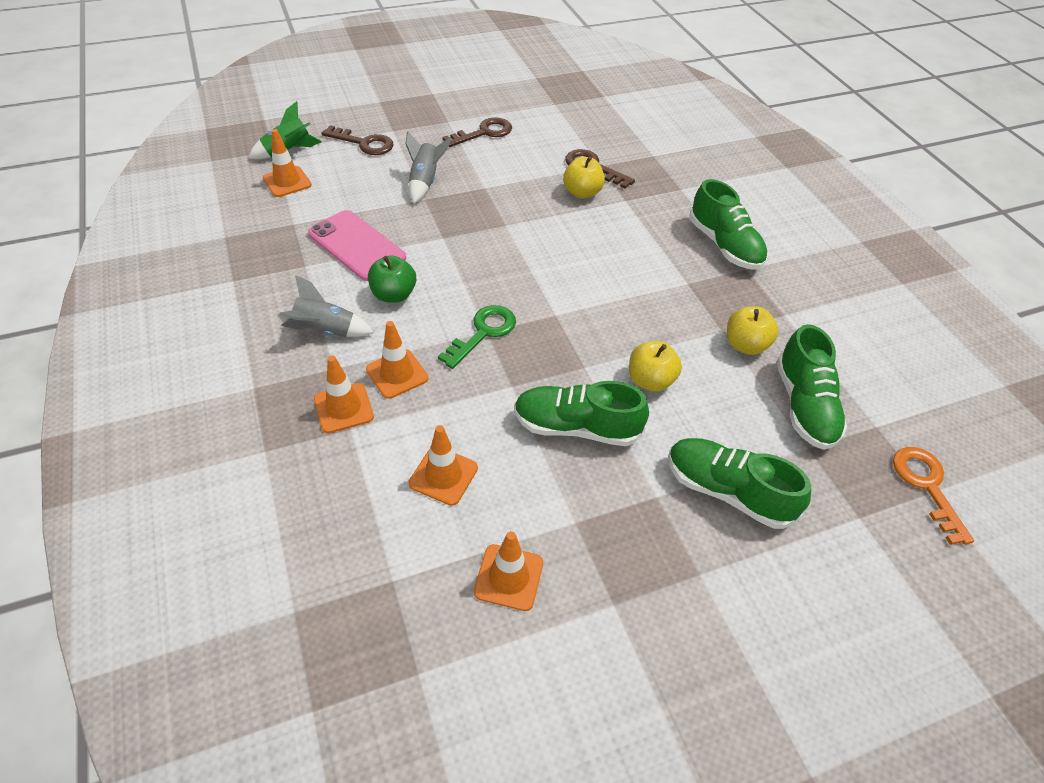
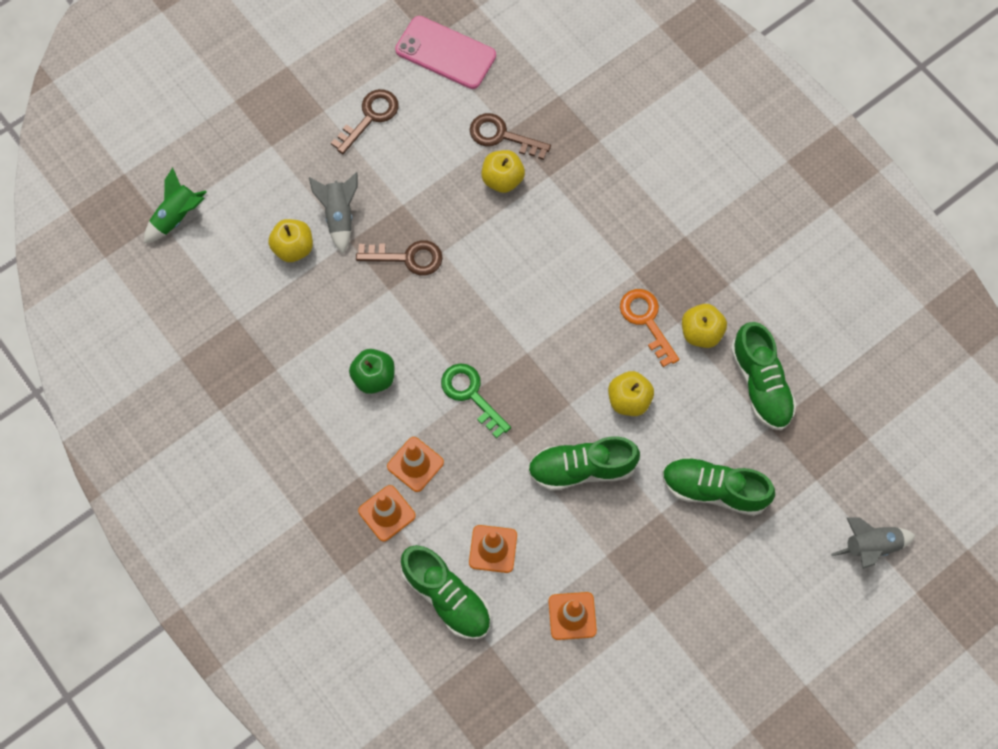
camera: 15 degrees left, 20 degrees up
orange traffic cone [263,129,312,197] -> none
grey rocket [279,275,374,337] -> grey rocket moved to [831,518,916,569]
pink phone [308,210,406,281] -> pink phone moved to [395,16,496,89]
brown key [321,125,394,155] -> brown key moved to [356,240,443,276]
green key [438,305,516,369] -> green key turned 60 degrees counterclockwise [441,364,511,438]
green shoe [689,179,768,269] -> green shoe moved to [401,545,491,639]
orange key [893,447,974,545] -> orange key moved to [620,289,679,367]
none -> yellow apple [268,219,313,262]

